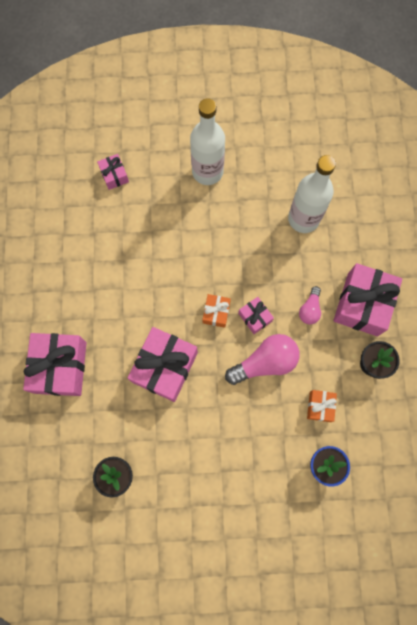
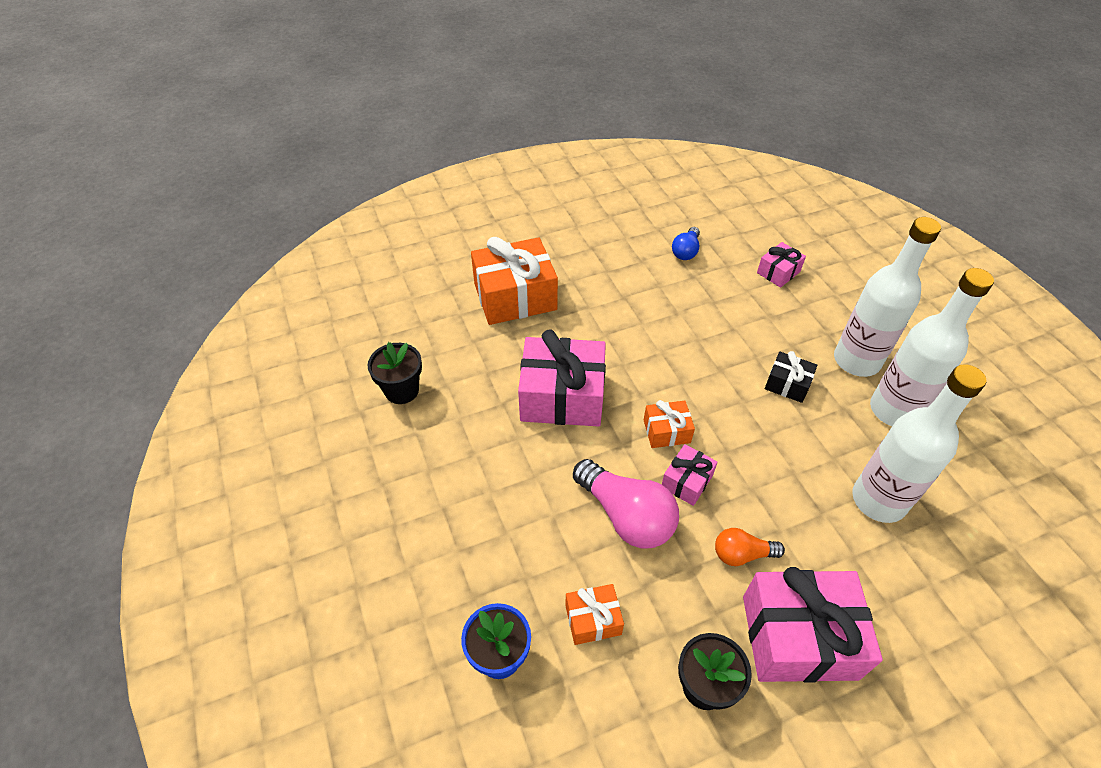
camera: 70 degrees right, 25 degrees down
pink gift [23,333,87,396] -> orange gift [471,237,558,325]
pink light bulb [299,286,321,324] -> orange light bulb [715,528,785,566]
none -> blue light bulb [672,227,700,260]
none -> black gift [765,351,817,403]
none -> white bottle [870,268,994,426]

